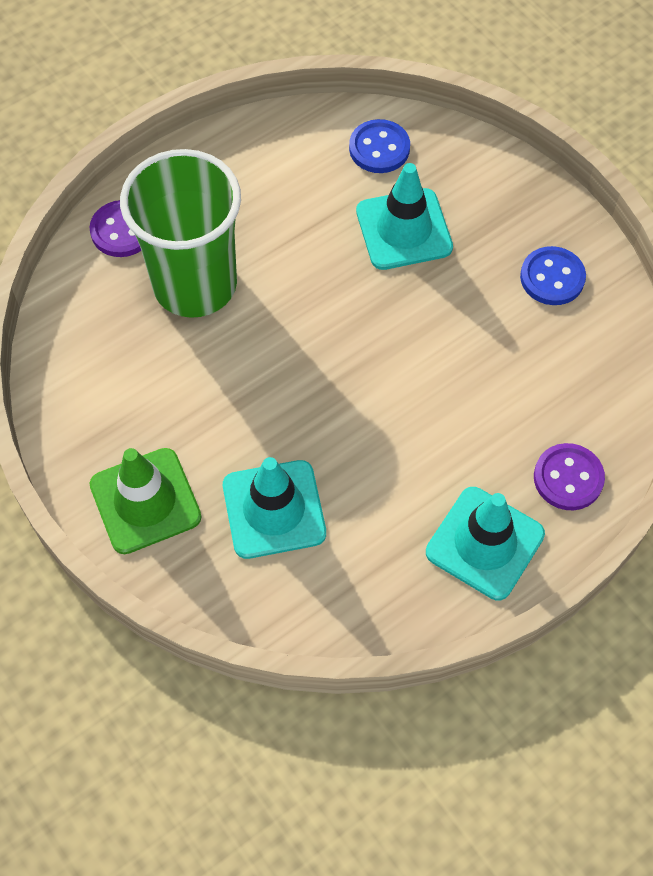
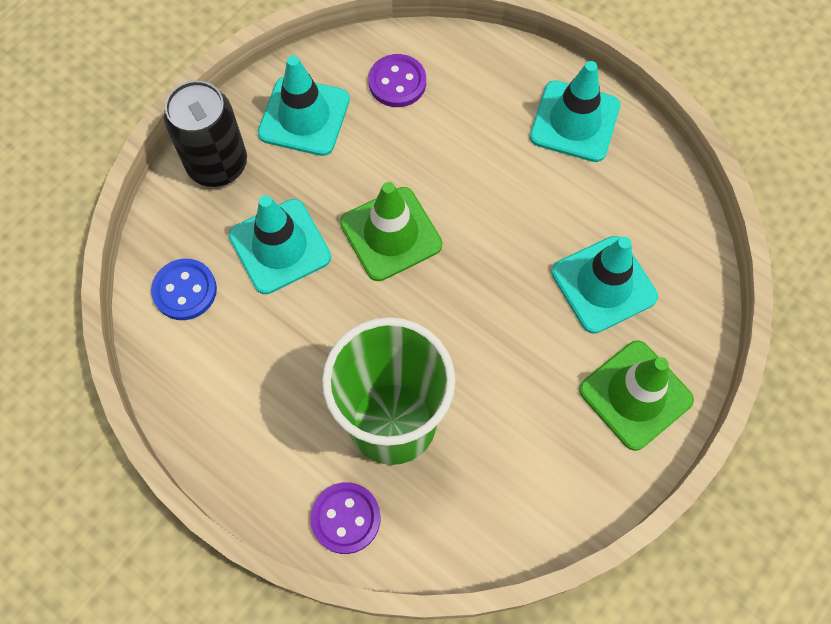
camera: 105 degrees left, 5 degrees up
blue button [520,246,586,305] -> turquoise traffic cone [258,56,350,156]
purple button [534,443,605,510] -> purple button moved to [368,54,426,107]
none -> black can [164,81,247,187]
none -> green traffic cone [340,182,442,281]

